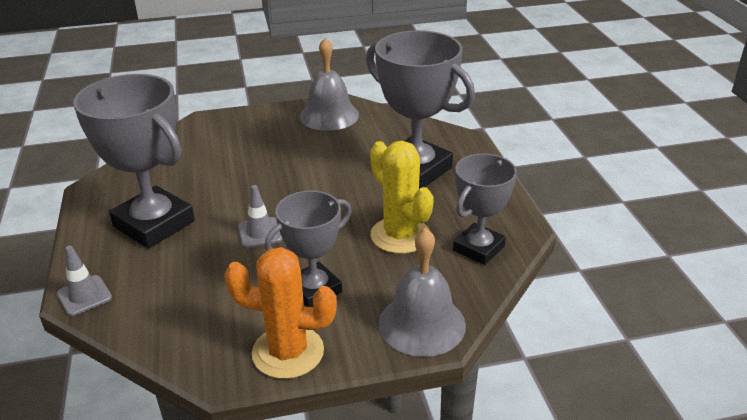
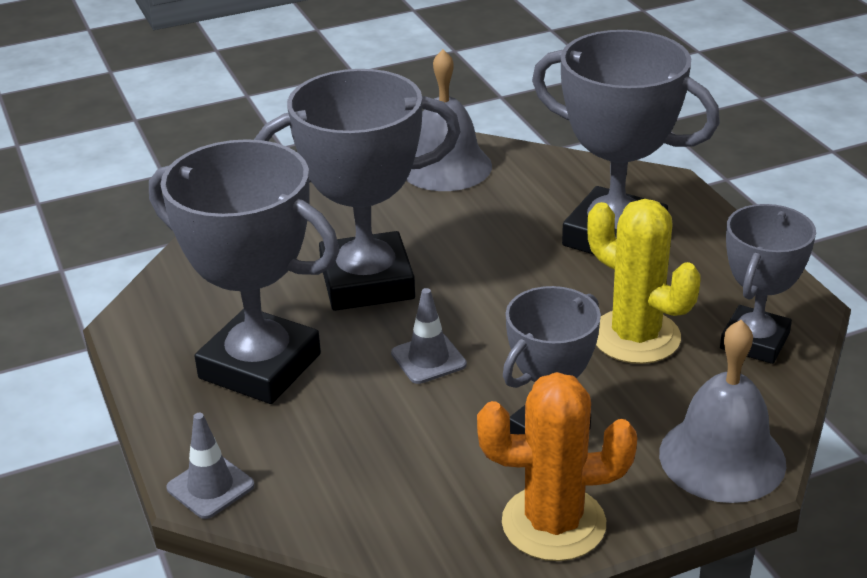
camera: 10 degrees left, 0 degrees up
none -> grey trophy [254,69,461,311]

